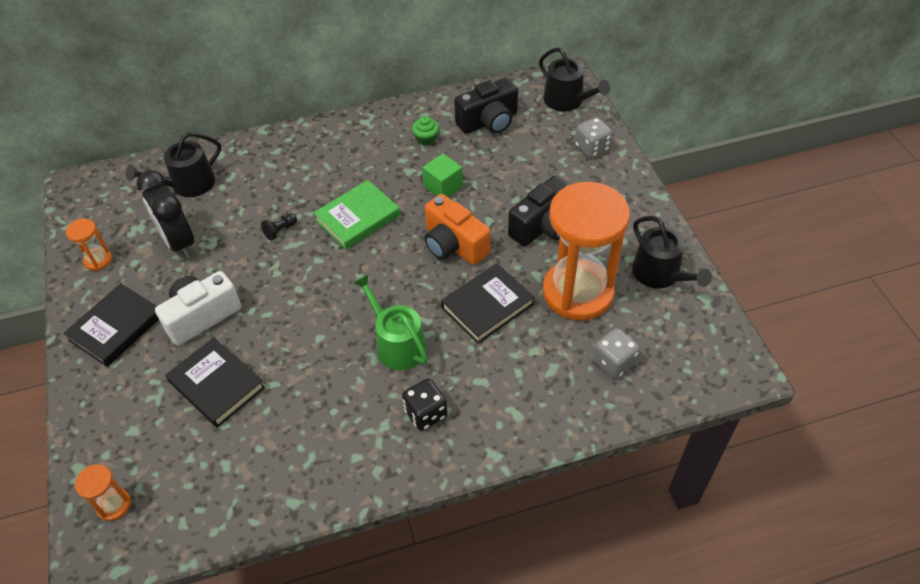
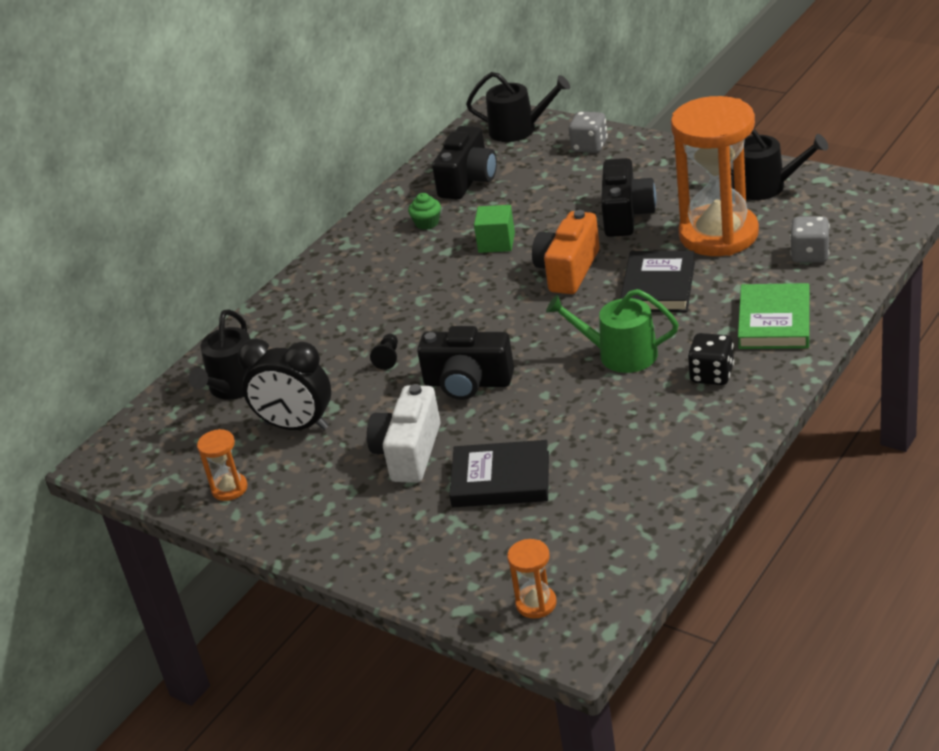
camera: 35 degrees left, 15 degrees down
black book [64,283,159,367] -> none
green book [314,180,400,250] -> green book moved to [738,283,810,349]
orange camera [424,194,490,265] -> orange camera turned 105 degrees clockwise [532,210,600,294]
none -> black camera [417,326,514,400]

